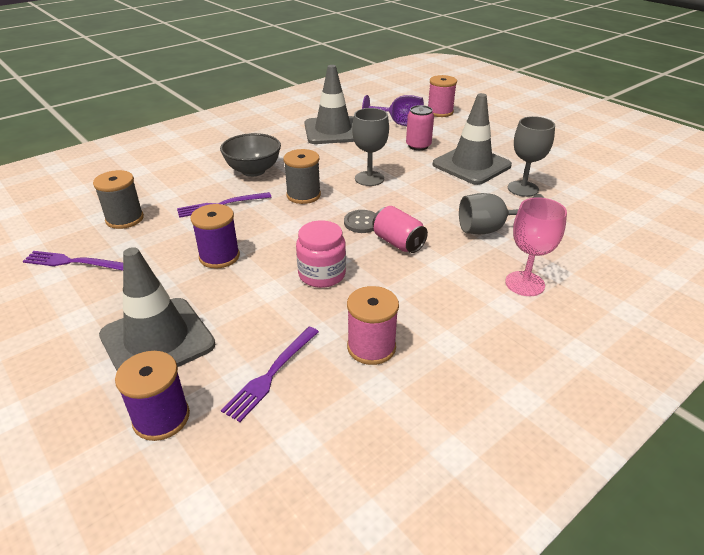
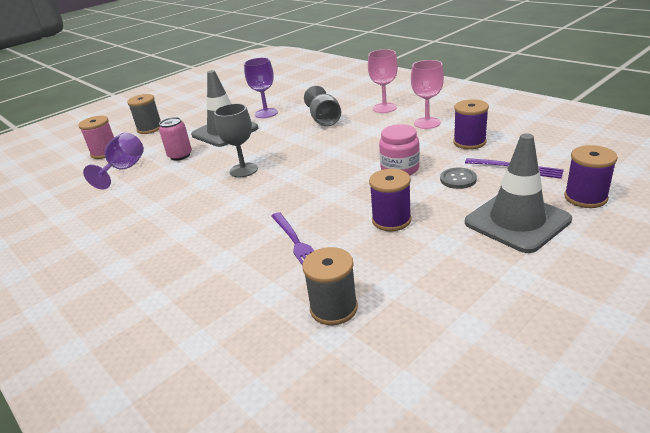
camera: 90 degrees left, 5 degrees down
purple fork [23,251,123,271] -> none
grey bowl [220,133,281,177] -> none
grey spool [283,149,321,204] -> grey spool moved to [127,94,161,134]
grey traffic cone [305,65,354,144] -> none
grey button [344,210,376,233] -> grey button moved to [440,167,477,189]
pink spool [347,286,399,365] -> purple spool [453,99,489,149]
pink can [372,206,428,253] -> none
grey goblet [508,116,555,197] -> purple goblet [244,58,278,118]
none -> pink goblet [411,60,444,129]

